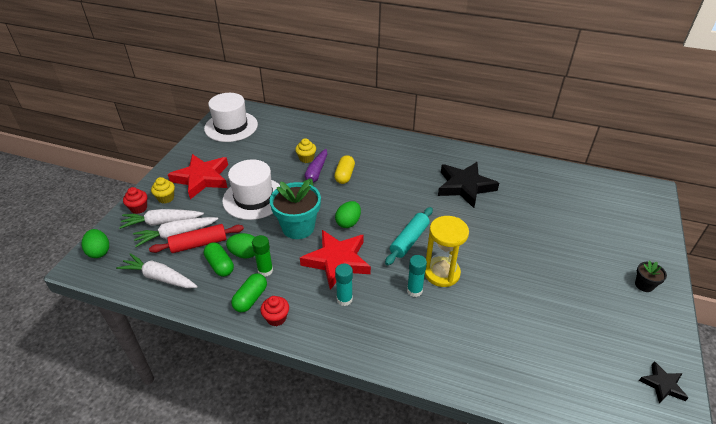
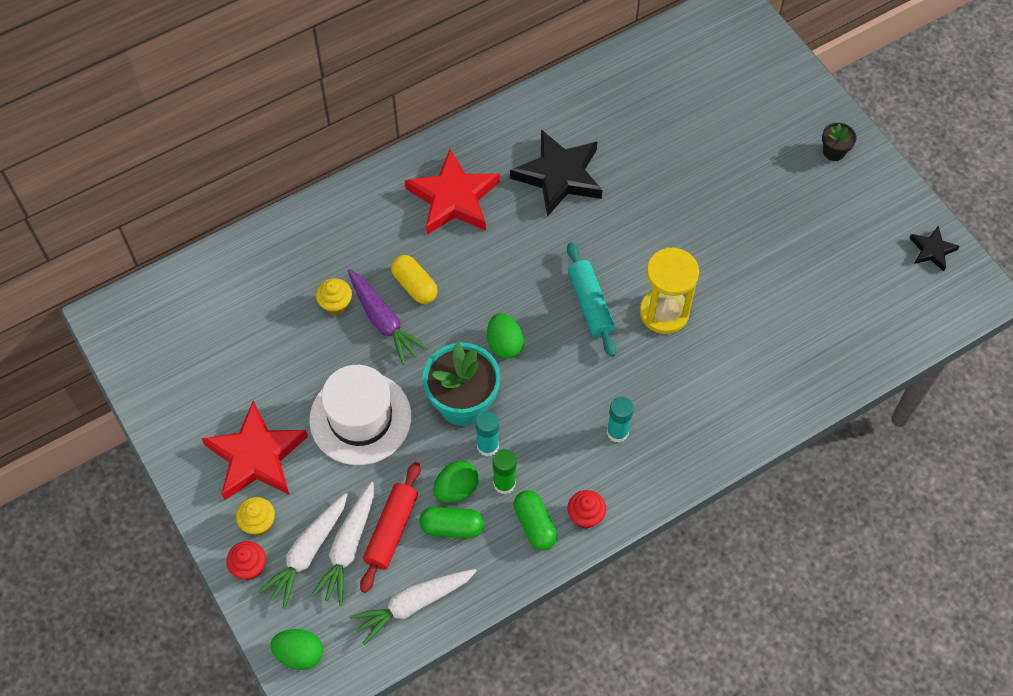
camera: 50 degrees left, 20 degrees up
white hat [204,93,258,142] -> none
red star [300,230,371,290] -> red star moved to [405,149,500,235]
turquoise glue stick [407,255,427,297] -> turquoise glue stick moved to [475,411,499,457]

